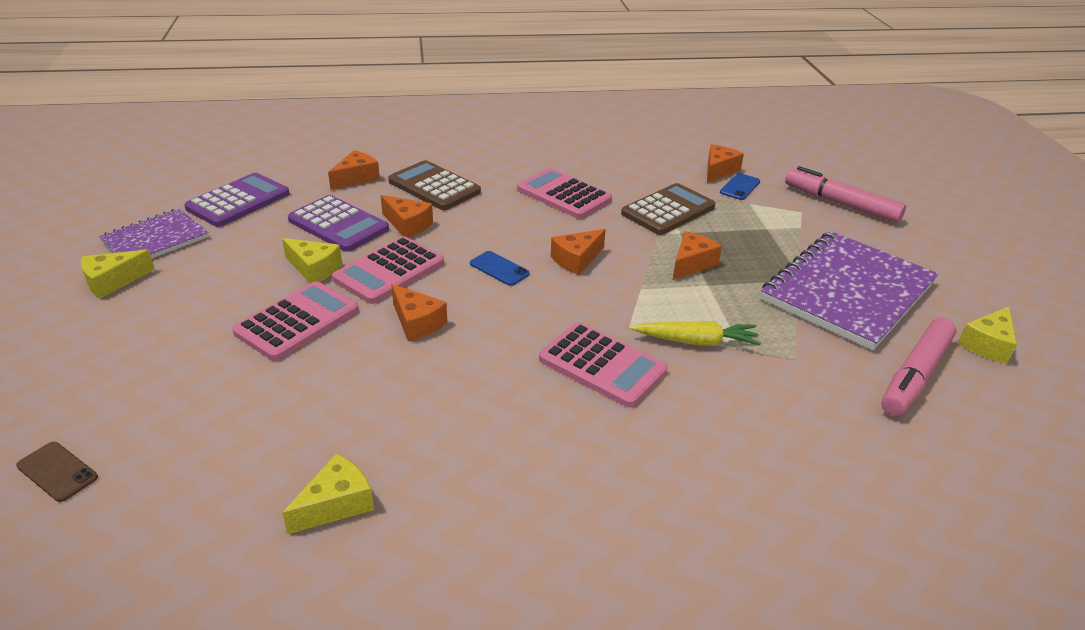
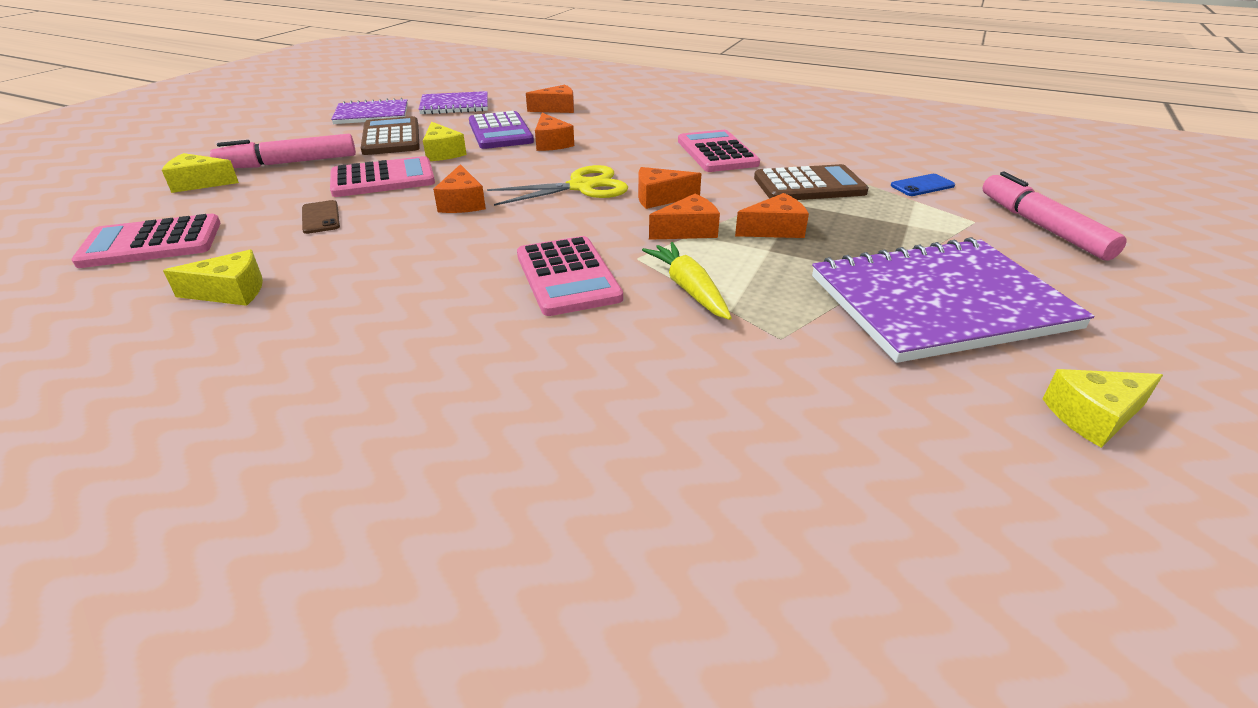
camera: 35 degrees right, 0 degrees up
brown phone [16,442,98,502] -> brown phone moved to [302,200,340,234]
yellow cheese [81,250,155,299] -> yellow cheese moved to [162,153,239,193]
purple calculator [184,173,289,227] -> purple notebook [418,91,488,115]
pink calculator [332,236,444,304] -> pink calculator moved to [71,214,221,268]
brown calculator [388,160,481,210] -> brown calculator moved to [361,116,420,155]
blue phone [470,251,530,286] -> yellow scissors [487,165,628,206]
yellow carrot [631,321,761,346] -> yellow carrot turned 150 degrees counterclockwise [642,242,732,320]
orange cheese [707,144,744,183] -> orange cheese moved to [649,194,720,240]
pink marker [882,317,957,416] -> pink marker moved to [210,134,356,168]

